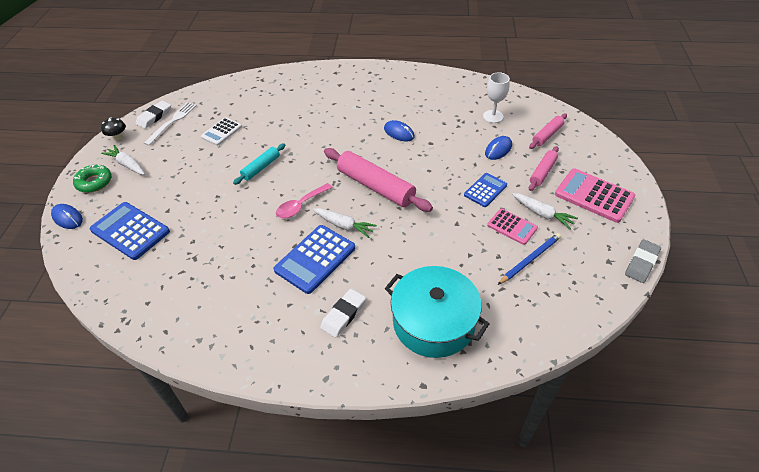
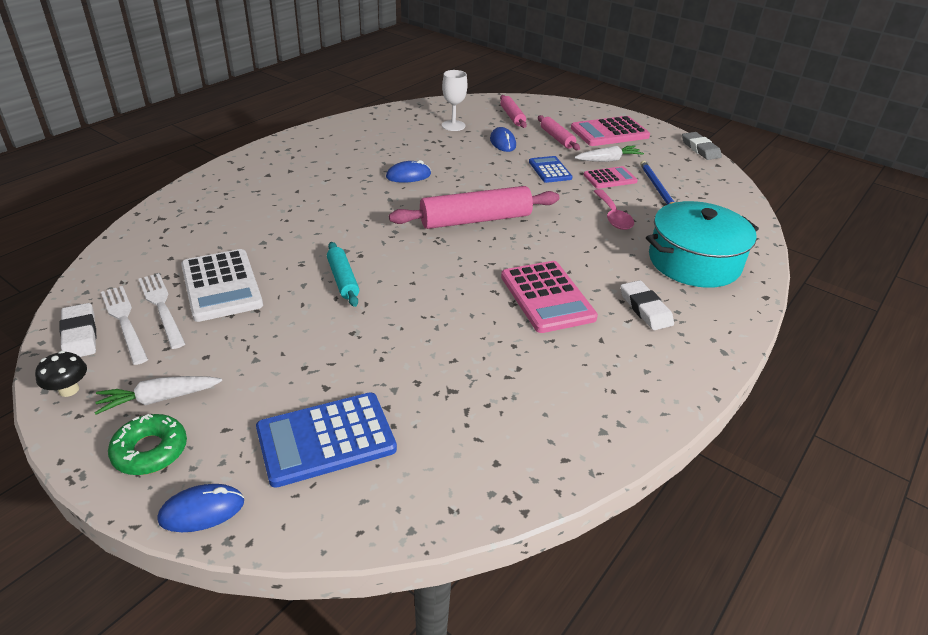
camera: 60 degrees left, 10 degrees down
white calculator [201,117,242,146] -> white calculator [181,249,263,322], size x1.64
blue calculator [273,225,355,294] -> pink calculator [501,261,598,333]
pink spoon [276,183,333,218] -> pink spoon moved to [593,189,634,230]
white carrot [313,208,377,238] -> none
none -> white fork [138,273,185,349]

